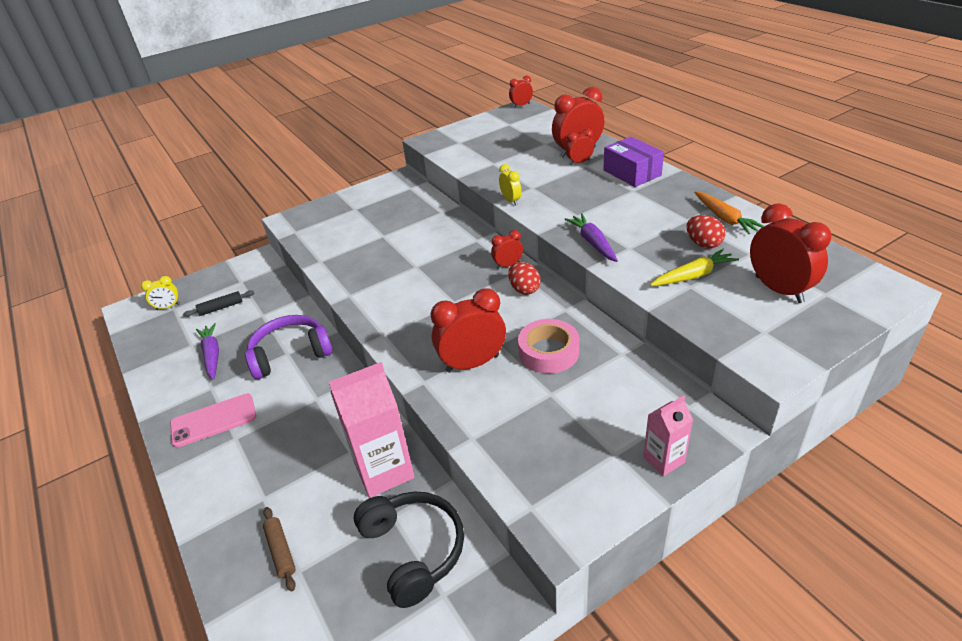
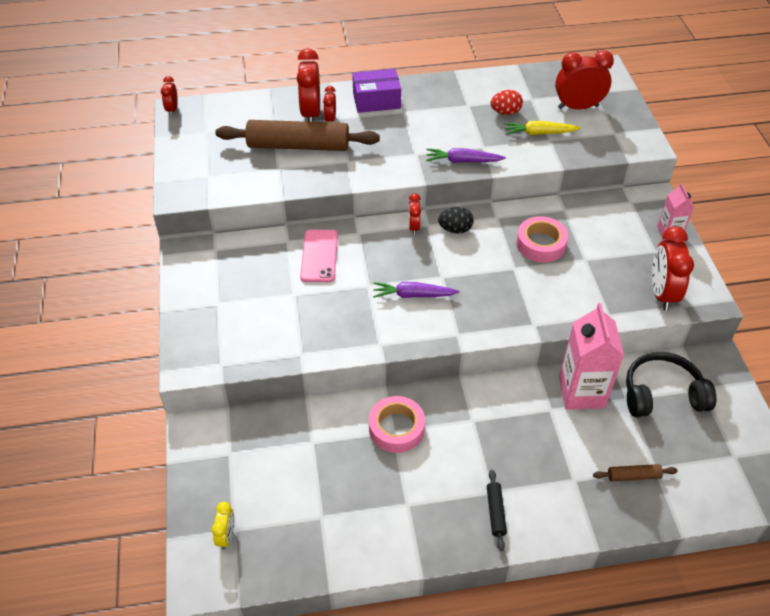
camera: 70 degrees left, 10 degrees up
pink phone [170,394,256,448] -> pink phone moved to [300,230,338,282]
black rolling pin [183,290,254,317] -> black rolling pin moved to [487,470,507,551]
purple carrot [196,323,219,380] -> purple carrot moved to [373,282,459,298]
purple headphones [245,315,333,379] -> pink tape [369,396,425,453]
red clock [431,288,506,373] -> red clock moved to [652,226,694,311]
yellow clock [499,164,522,206] -> none
red egg [508,262,541,295] -> black egg [438,207,474,233]
yellow carrot [650,248,739,286] -> yellow carrot turned 90 degrees counterclockwise [504,121,581,135]
orange carrot [695,191,764,234] -> none
none -> brown rolling pin [215,120,380,151]

